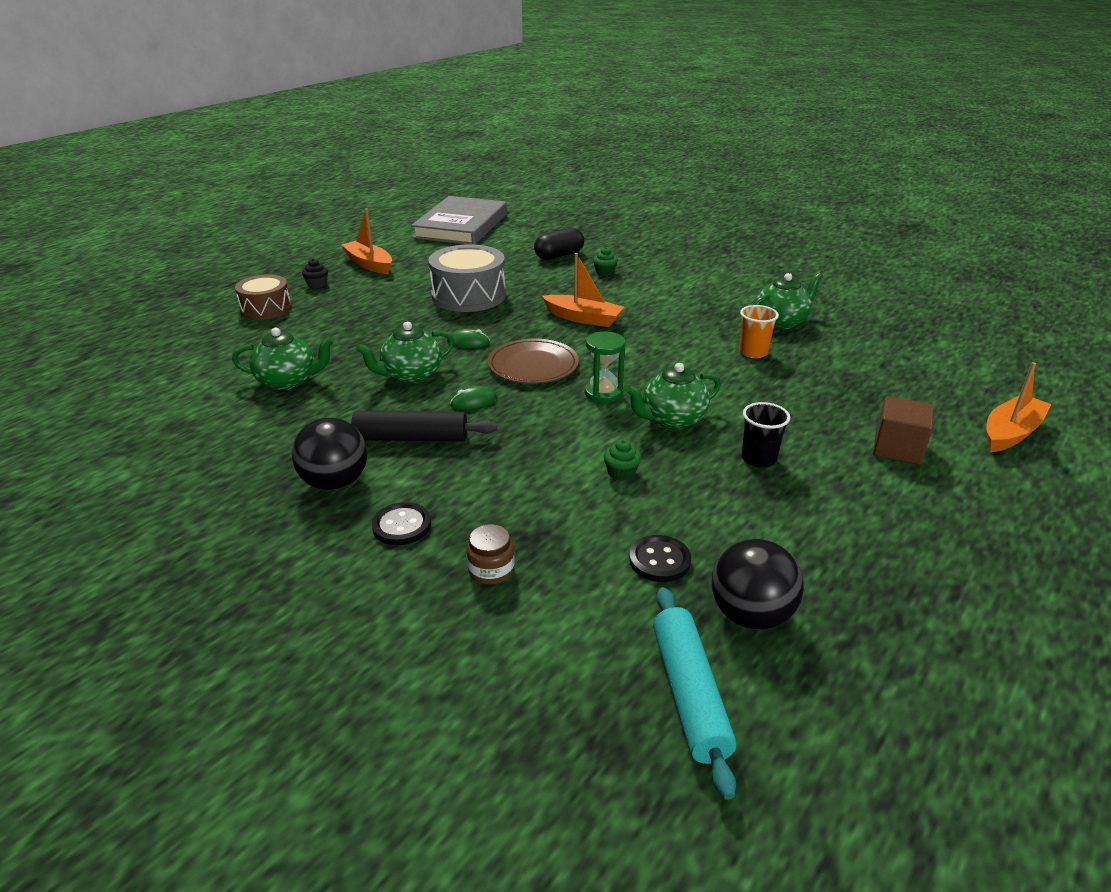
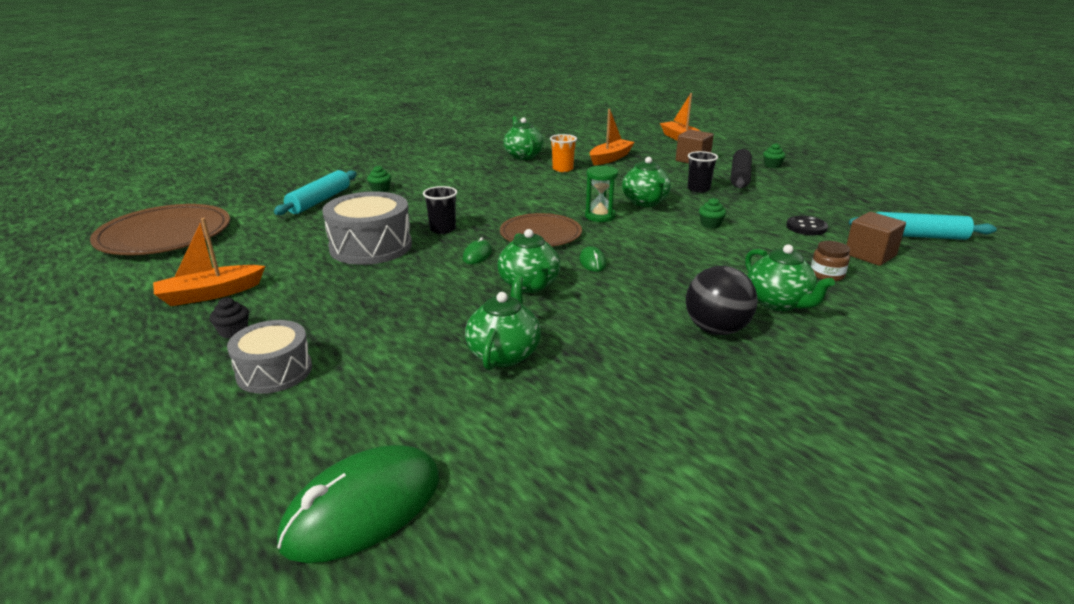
camera: 75 degrees left, 5 degrees down
brown drum [235,274,292,320] -> grey drum [227,320,312,394]
black rolling pin [347,411,497,442] -> black rolling pin moved to [731,149,752,189]
black button [372,502,431,545] -> green teapot [745,244,835,311]
grey book [411,196,507,245] -> brown plate [90,204,230,255]
black capsule [534,228,584,260] -> turquoise rolling pin [274,170,357,215]
orange boat [542,253,625,327] -> orange boat moved to [590,109,635,165]
black ball [712,539,804,630] -> none
none -> green mouse [277,445,439,563]
none -> black cup [423,186,457,234]
none -> green cupcake [763,143,786,168]
none -> brown cube [846,212,906,266]

